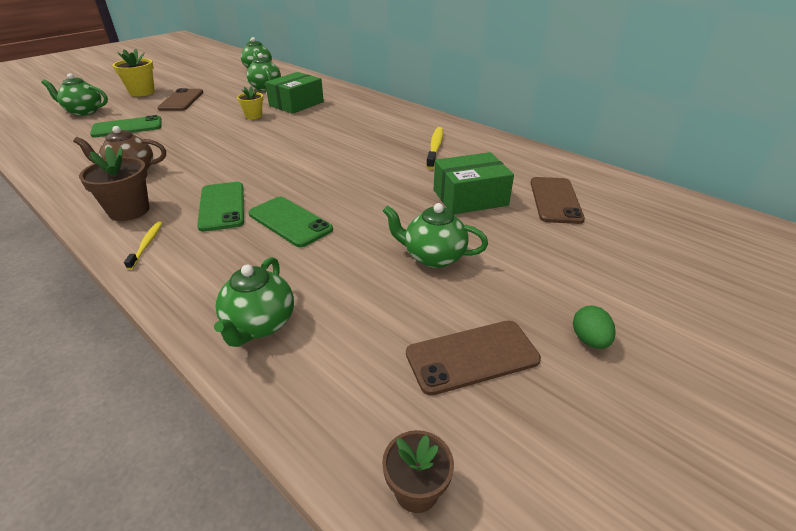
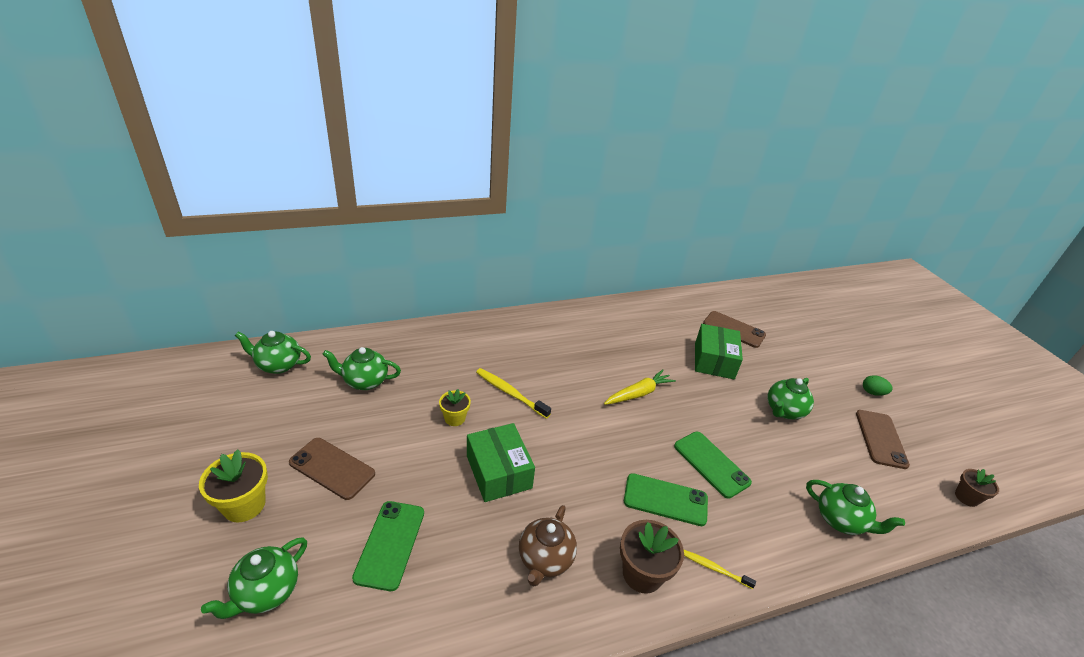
camera: 65 degrees left, 0 degrees up
green phone [249,197,333,247] -> green phone turned 75 degrees clockwise [674,432,752,499]
green box [265,72,324,114] -> green box moved to [467,423,535,502]
yellow toothbrush [426,127,443,169] -> yellow toothbrush moved to [476,368,551,419]
none -> yellow carrot [604,370,676,405]

